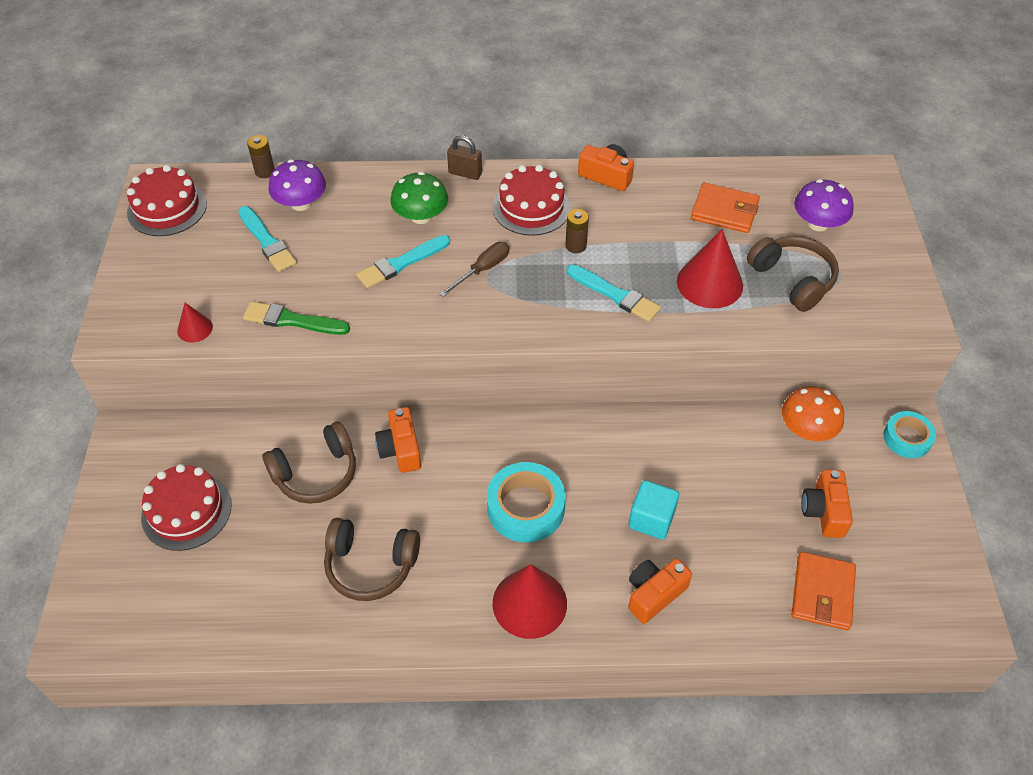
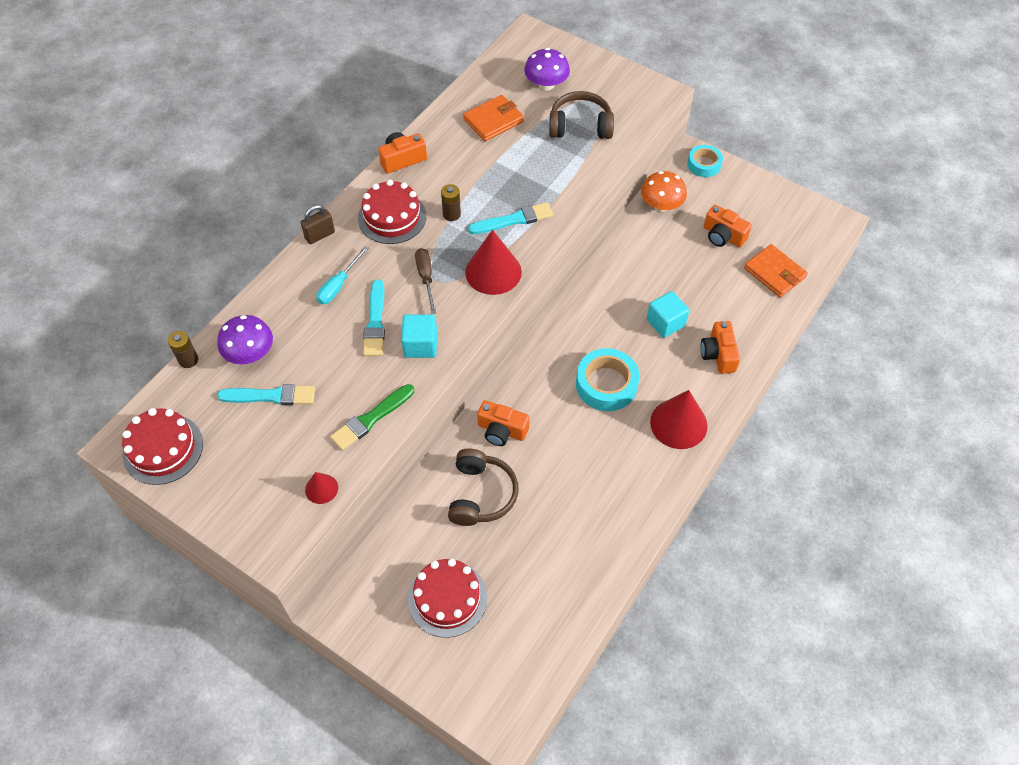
camera: 55 degrees left, 5 degrees up
brown headphones [324,518,420,601] -> none
green mushroom [390,172,448,224] -> turquoise screwdriver [316,246,368,304]
red cone [677,229,743,308] -> red cone moved to [465,230,522,295]
none -> turquoise cube [401,314,437,358]

